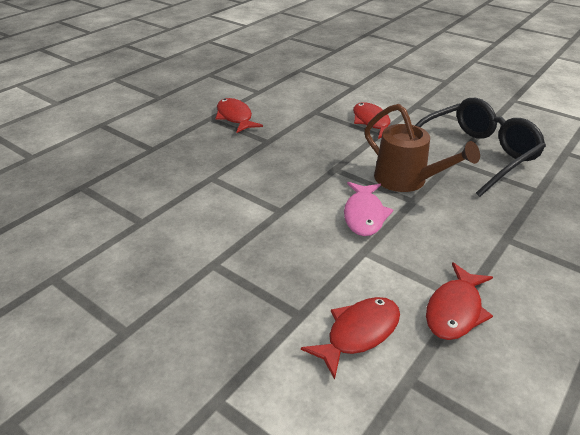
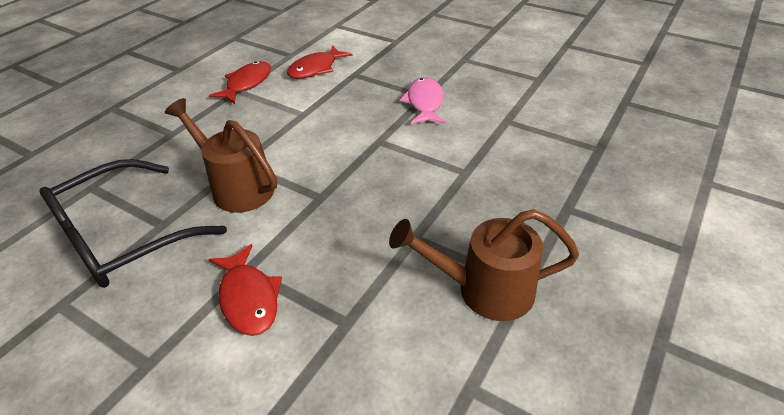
camera: 175 degrees right, 5 degrees up
red fish [215,98,263,133] -> brown watering can [389,209,579,321]
pink fish [344,182,393,236] -> pink fish moved to [400,77,445,124]

